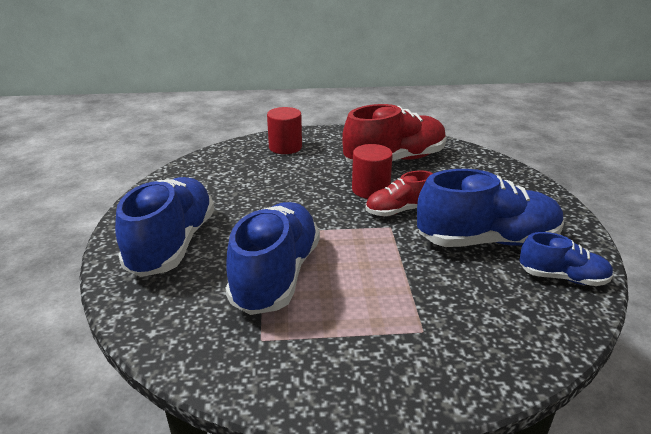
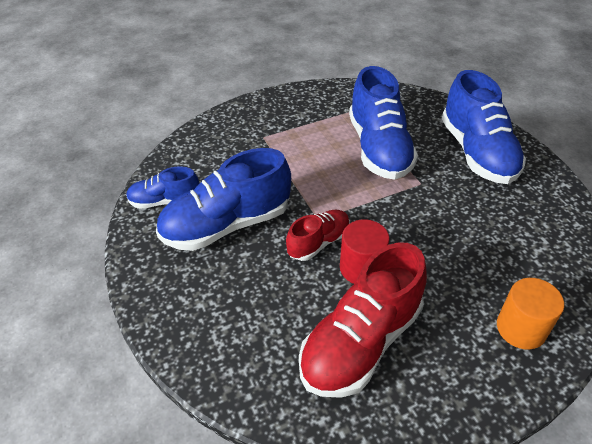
camera: 160 degrees right, 15 degrees up
red cylinder [267,107,302,154] -> orange cylinder [497,278,564,350]

